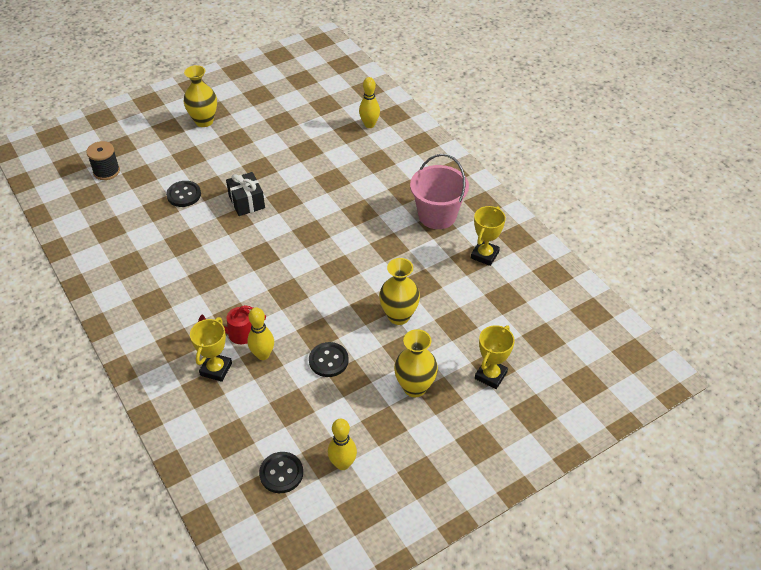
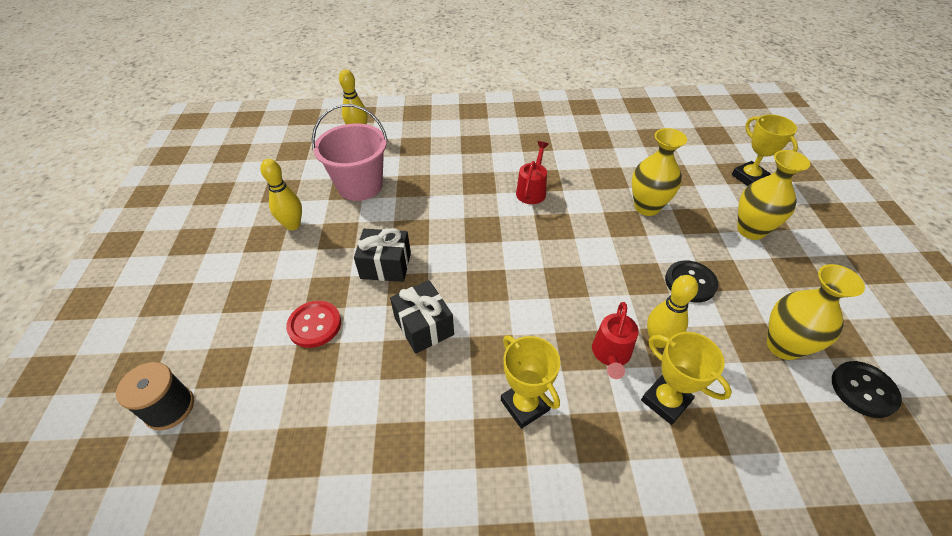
camera: 60 degrees left, 0 degrees up
black button [166,181,201,207] -> red button [286,301,341,348]
yellow vase [183,65,217,127] -> yellow vase moved to [767,264,865,360]
yellow bowling pin [328,419,357,470] -> yellow bowling pin moved to [260,159,302,230]
pink bucket [410,154,469,229] -> pink bucket moved to [312,104,388,201]
yellow trophy [471,206,506,266] -> yellow trophy moved to [501,335,560,429]
none -> black gift [390,280,454,354]
none -> red watering can [516,141,549,204]

